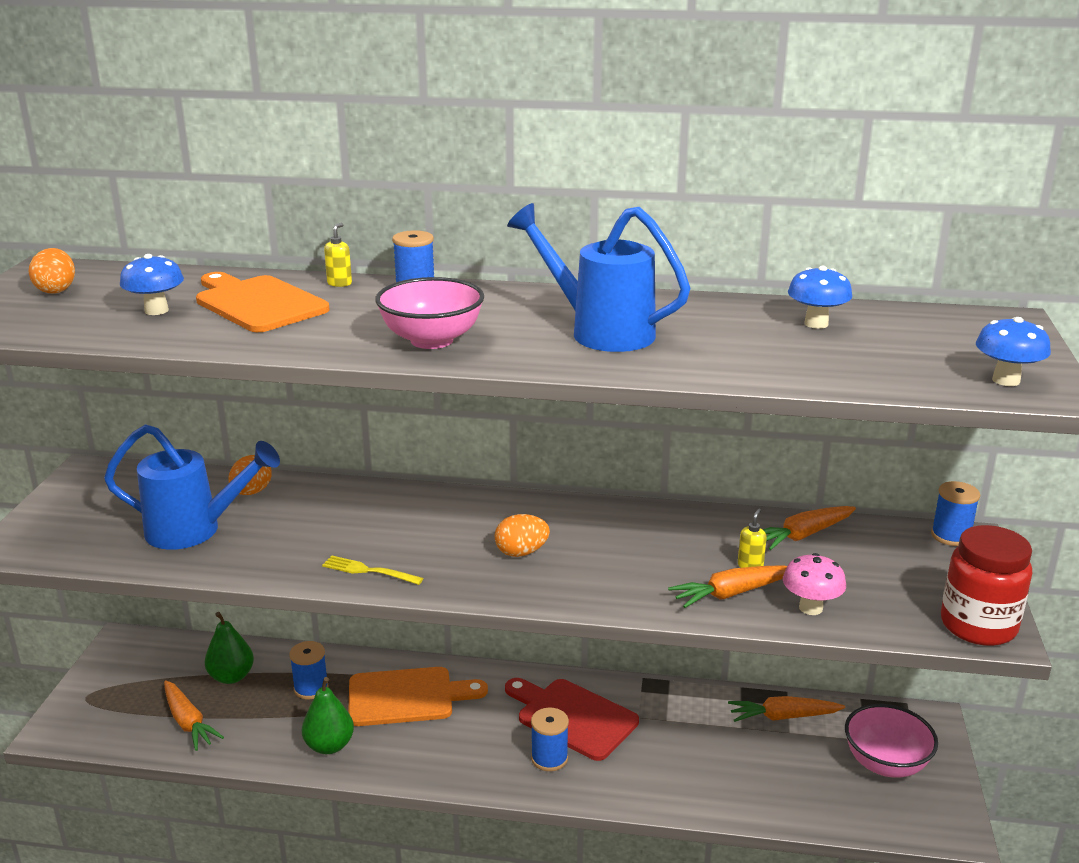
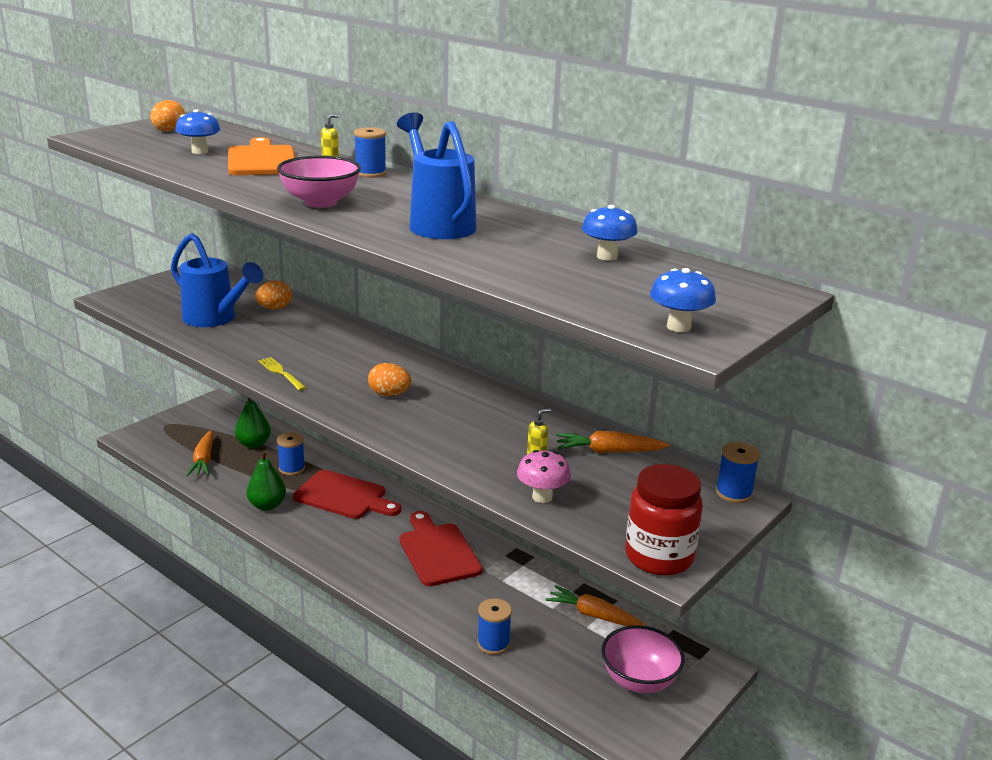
camera: 30 degrees right, 0 degrees up
orange cutting board [348,667,488,726] -> red cutting board [293,470,401,519]
blue spool [531,708,569,771] -> blue spool moved to [477,598,512,655]
orange carrot [668,565,787,608] -> none

